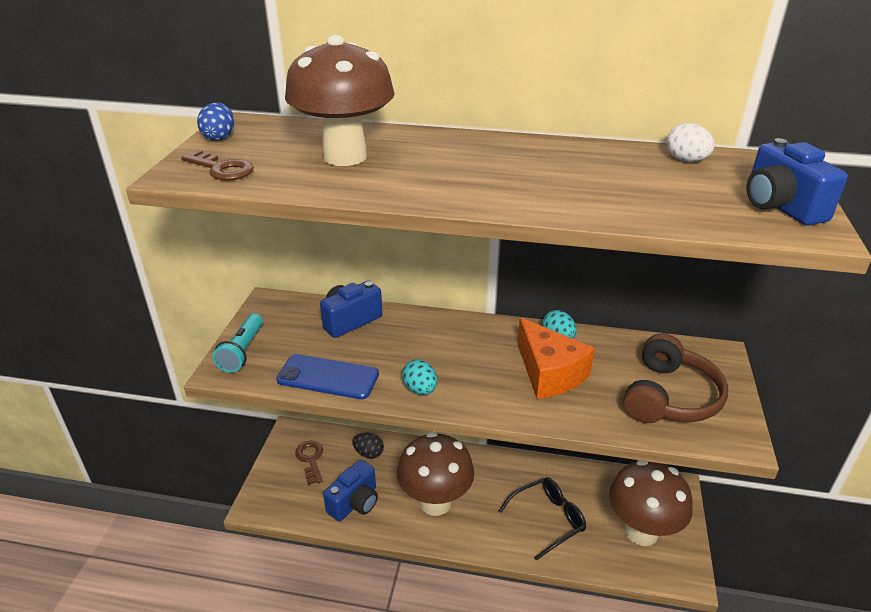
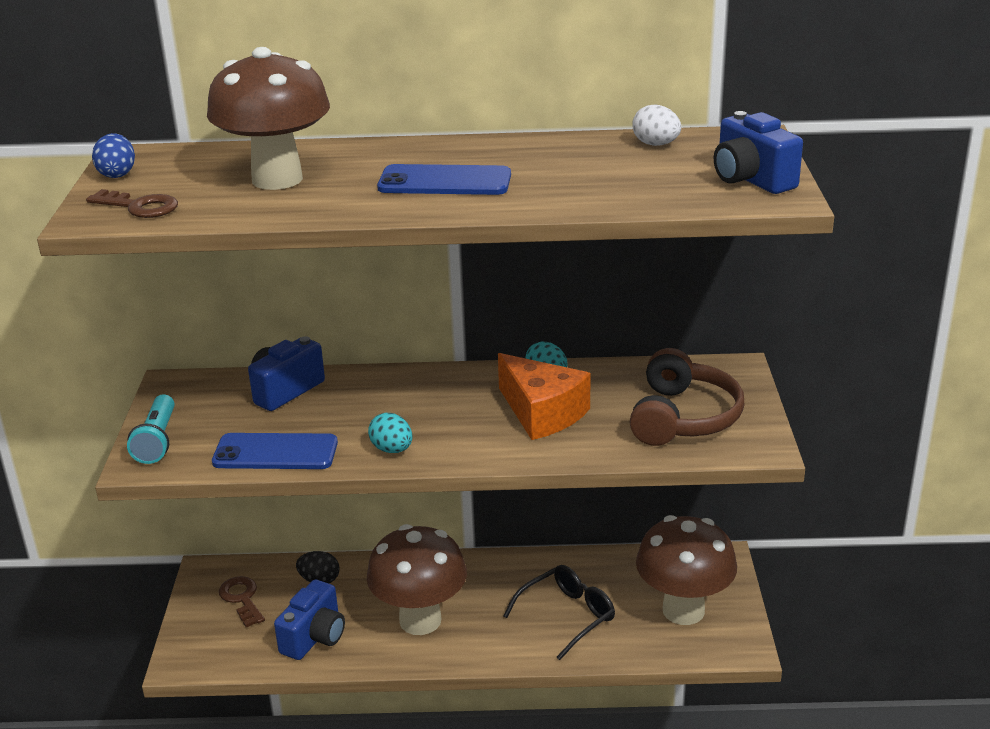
camera: 10 degrees left, 5 degrees down
none -> blue phone [377,164,511,195]

